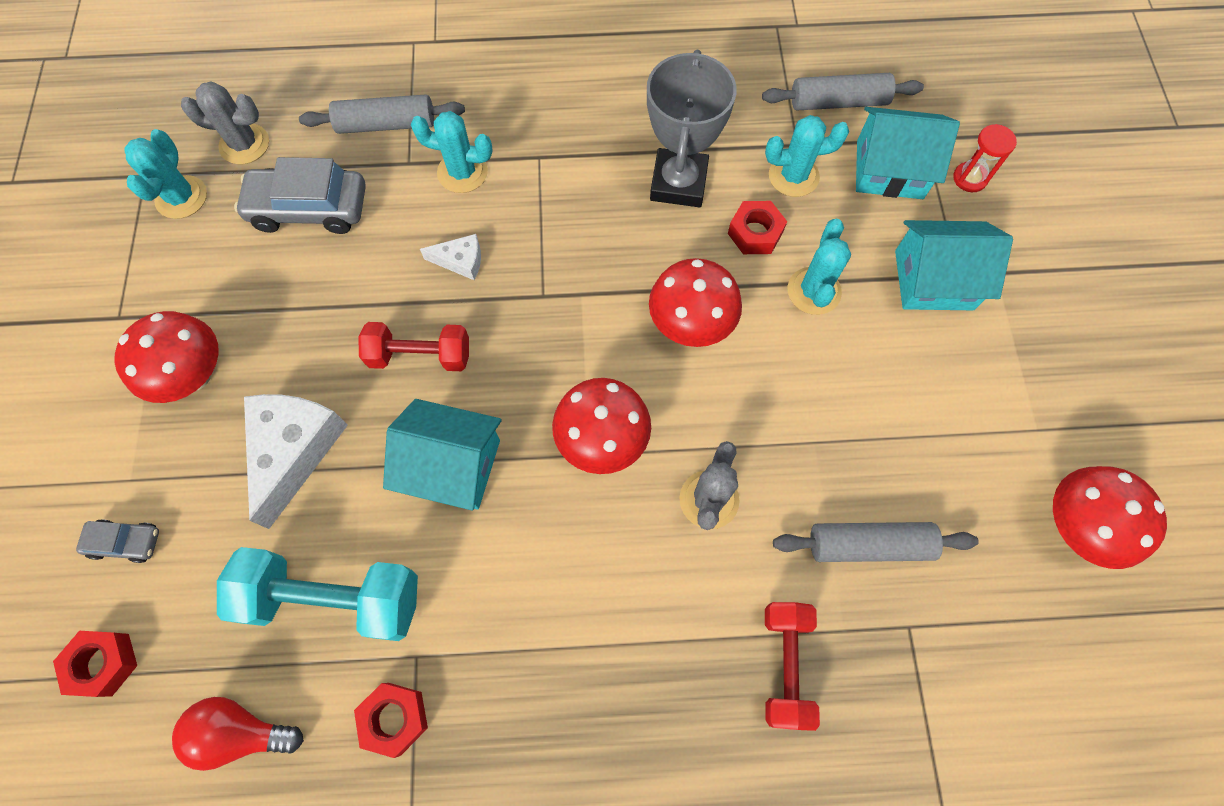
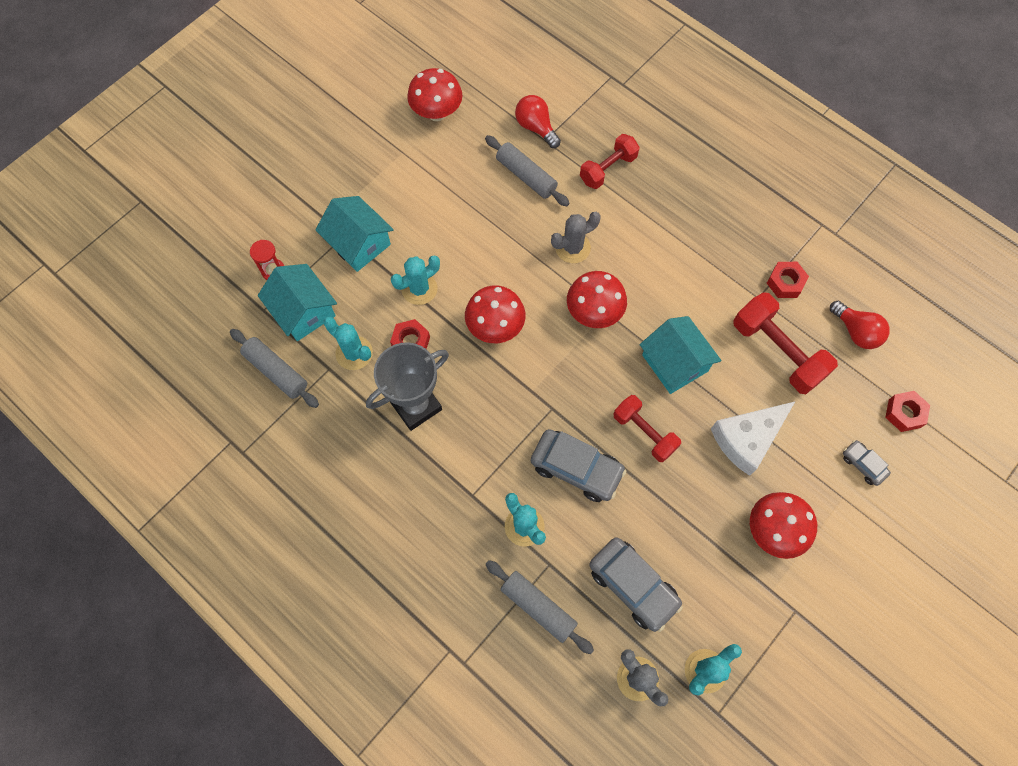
camera: 135 degrees left, 0 degrees up
turquoise dumbbell [217,547,418,641] -> red dumbbell [733,292,838,394]
white cheese [420,234,481,280] -> grey car [531,429,626,502]
none -> red light bulb [515,95,561,148]

